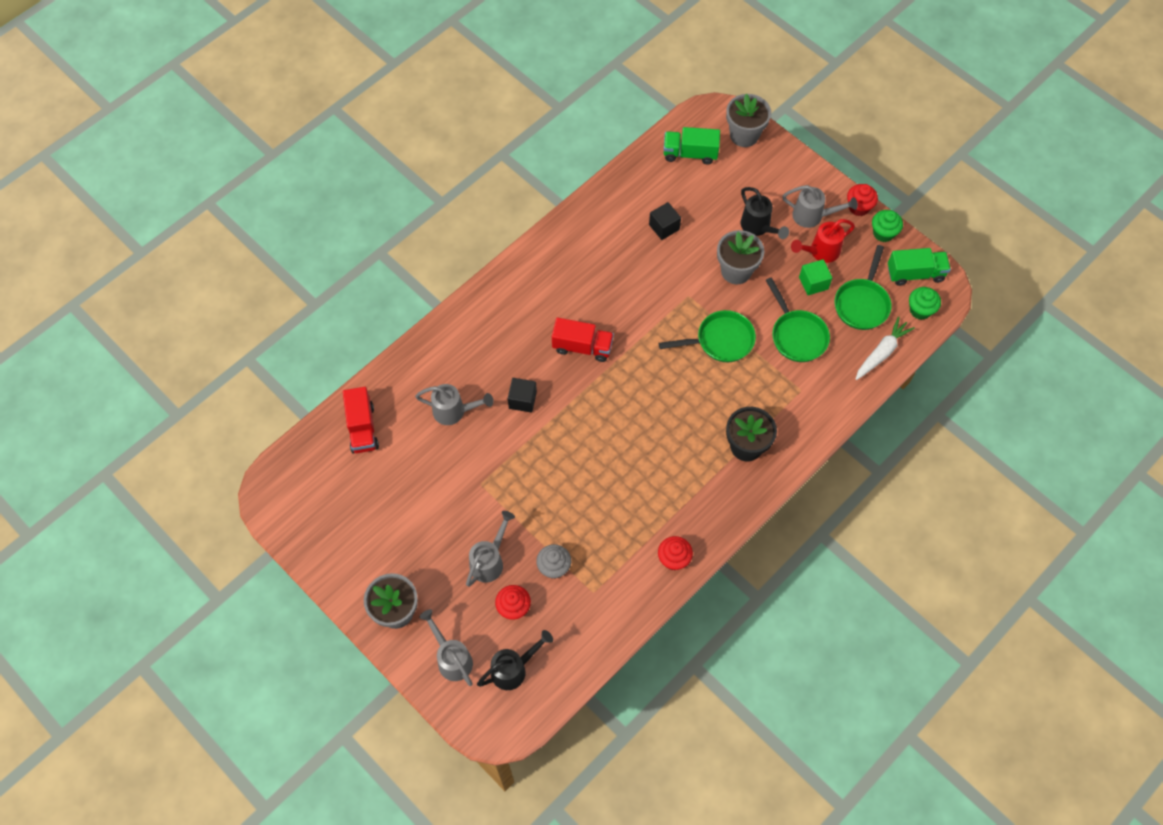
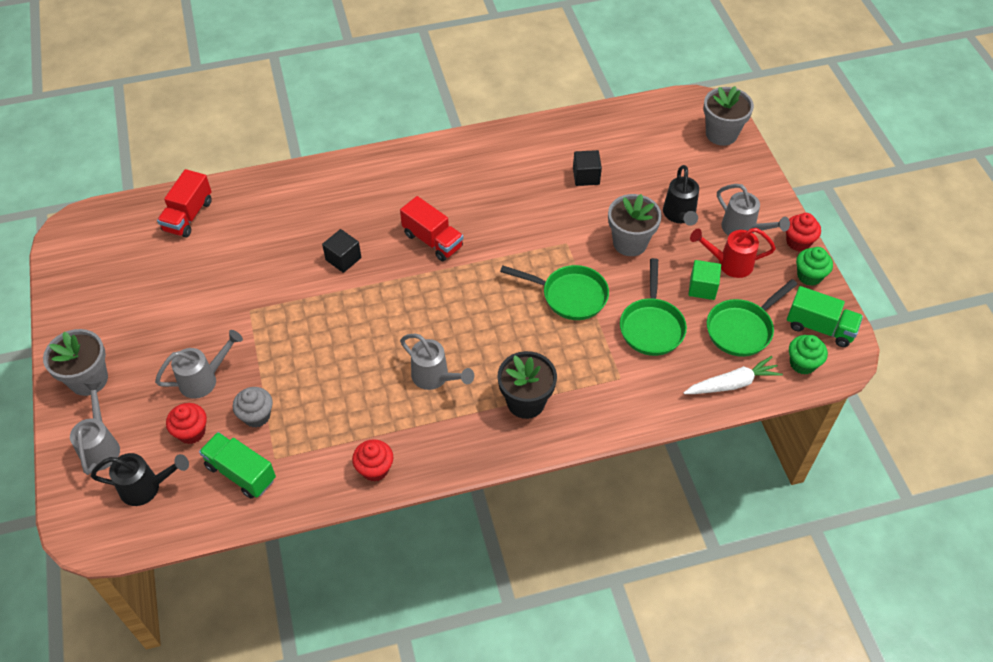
camera: 30 degrees right, 10 degrees down
grey watering can [415,384,494,425] -> grey watering can moved to [400,334,474,390]
green truck [664,127,720,164] -> green truck moved to [199,432,276,499]

